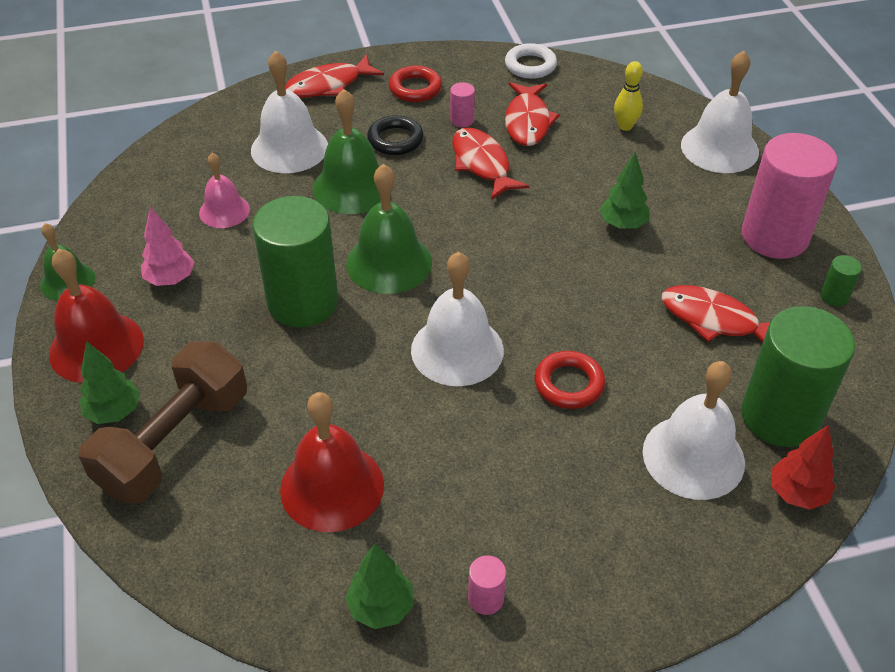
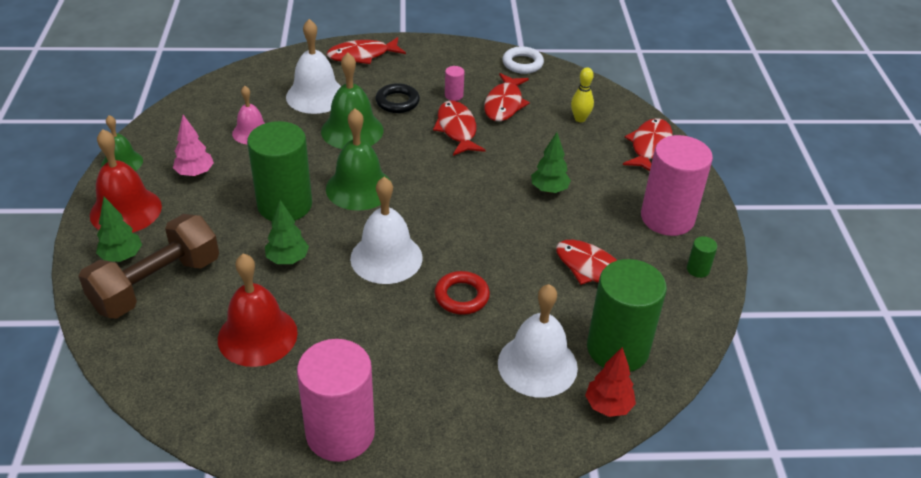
camera: 10 degrees right, 5 degrees down
green tree [345,544,414,629] -> green tree moved to [265,200,309,264]
red ring [389,65,442,102] -> none
pink cylinder [468,555,506,615] -> pink cylinder [297,339,375,462], size x2.49
white bell [681,51,759,173] -> red fish [623,118,673,171]

